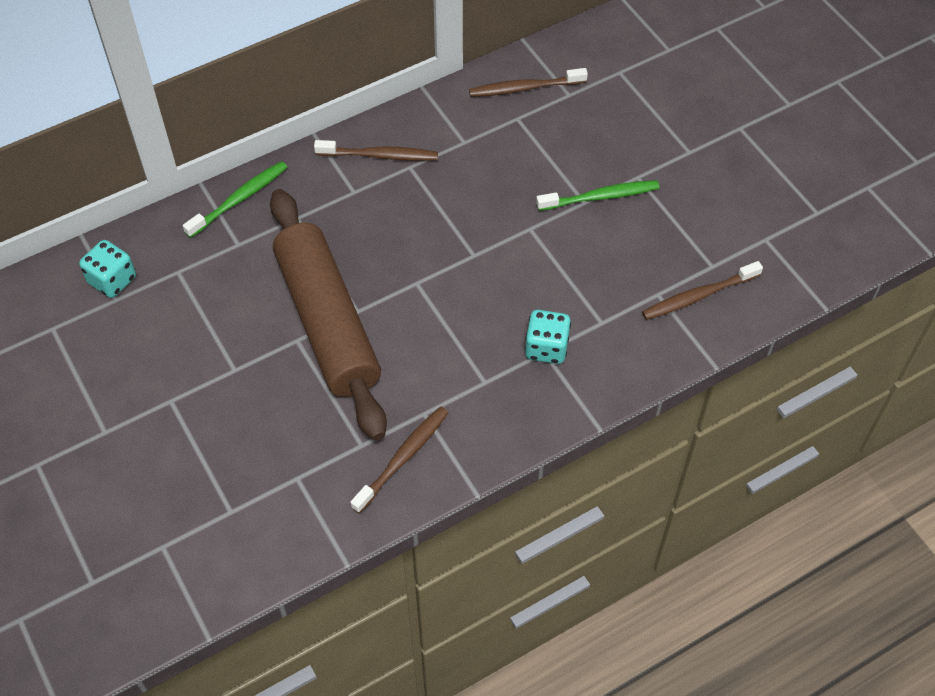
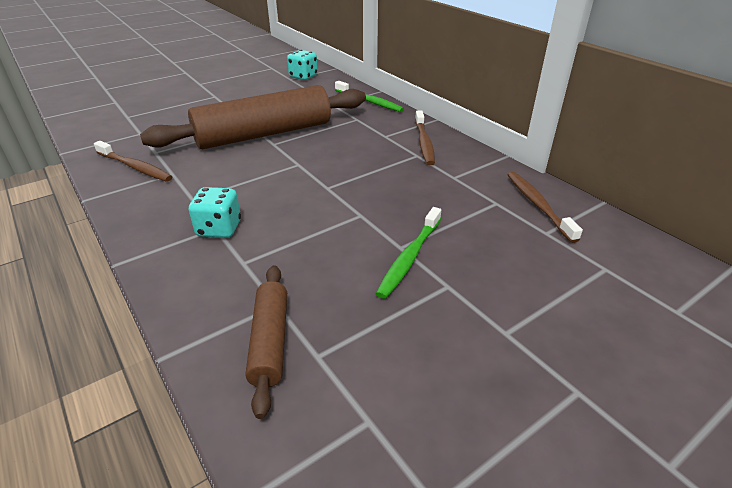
camera: 85 degrees right, 20 degrees down
green toothbrush [536,180,659,211] -> green toothbrush turned 45 degrees clockwise [376,207,441,299]
brown toothbrush [642,261,763,320] -> brown rolling pin [245,265,287,419]

